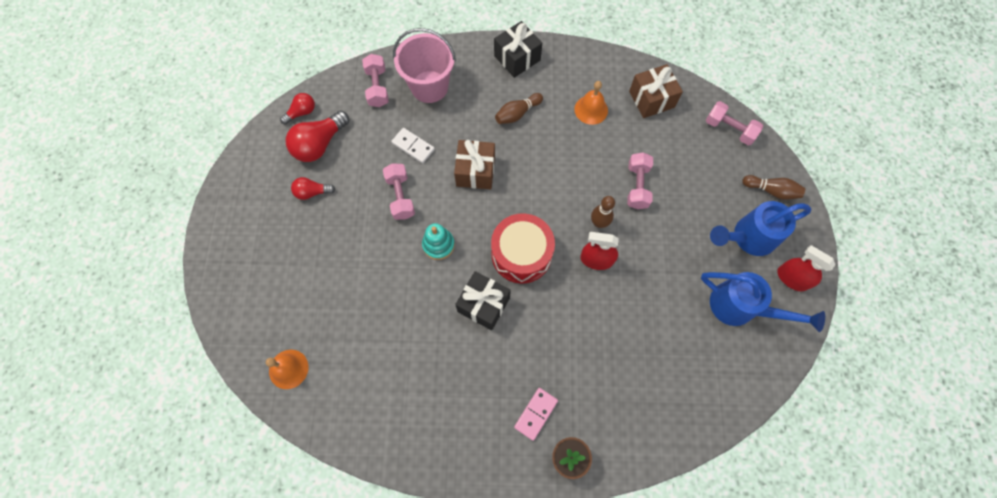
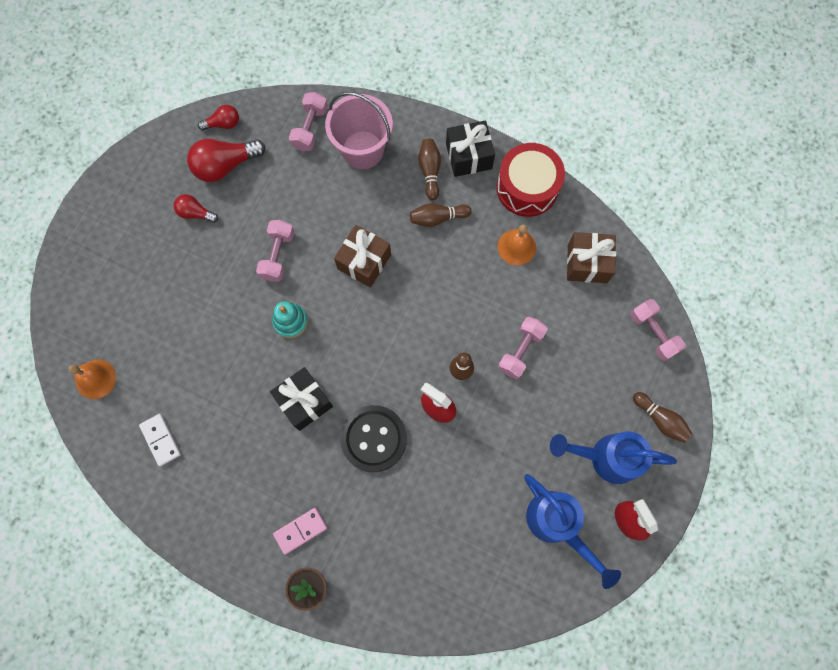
camera: 25 degrees right, 5 degrees up
white domino [391,128,435,163] -> white domino moved to [139,414,181,466]
red drum [491,213,555,283] -> red drum moved to [496,143,565,217]
none -> black button [340,405,407,472]
none -> brown bowling pin [418,139,441,200]

